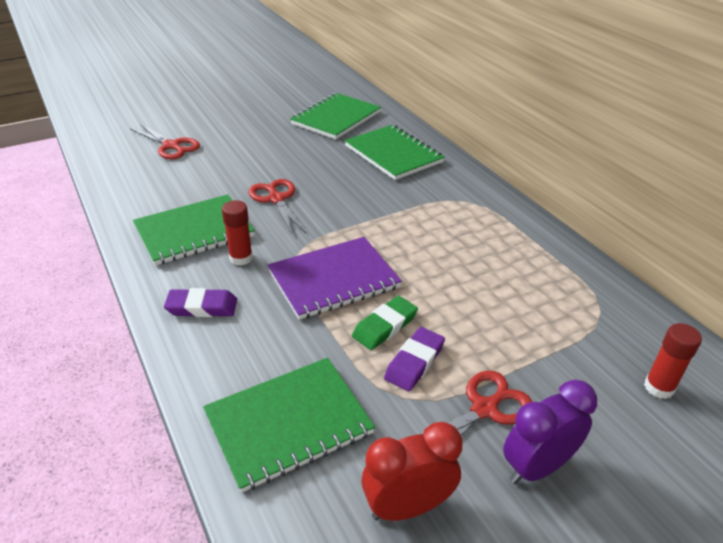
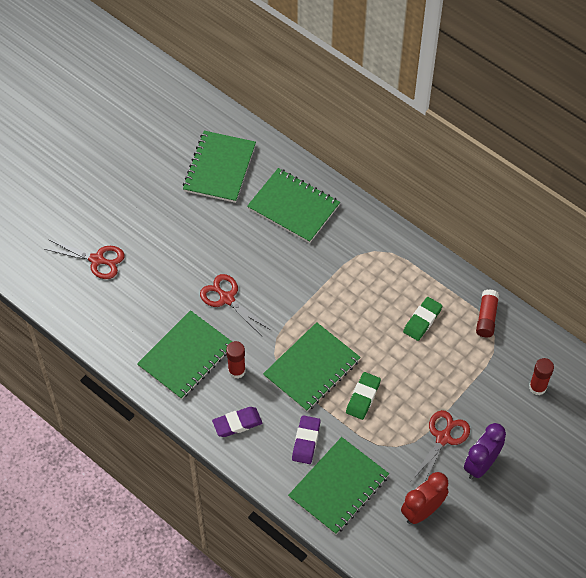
camera: 20 degrees left, 20 degrees up
purple notebook [268,237,402,320] -> green notebook [263,322,361,412]
purple eraser [384,327,445,391] -> purple eraser moved to [292,415,321,464]
none -> green eraser [403,297,443,341]
none -> red glue stick [476,289,499,337]

